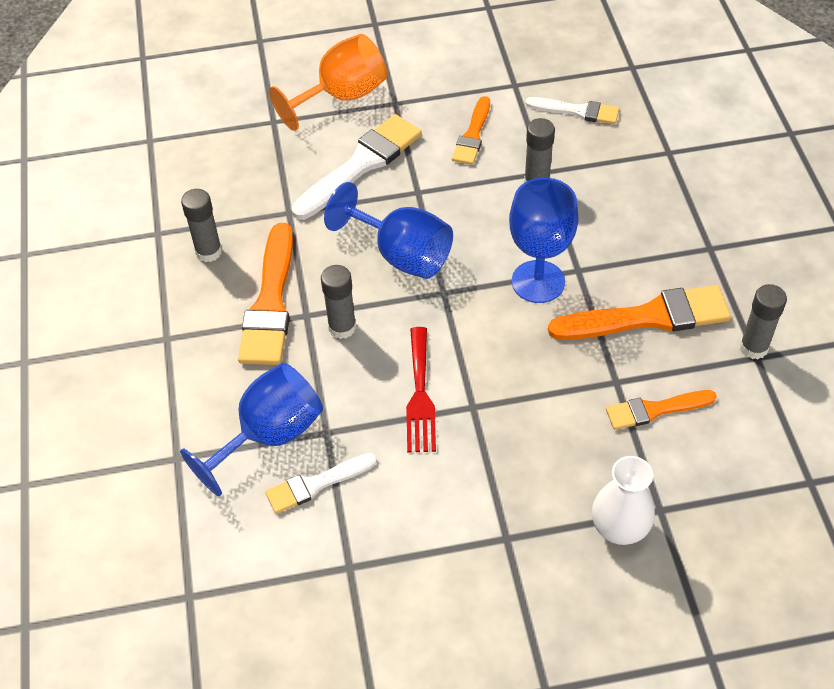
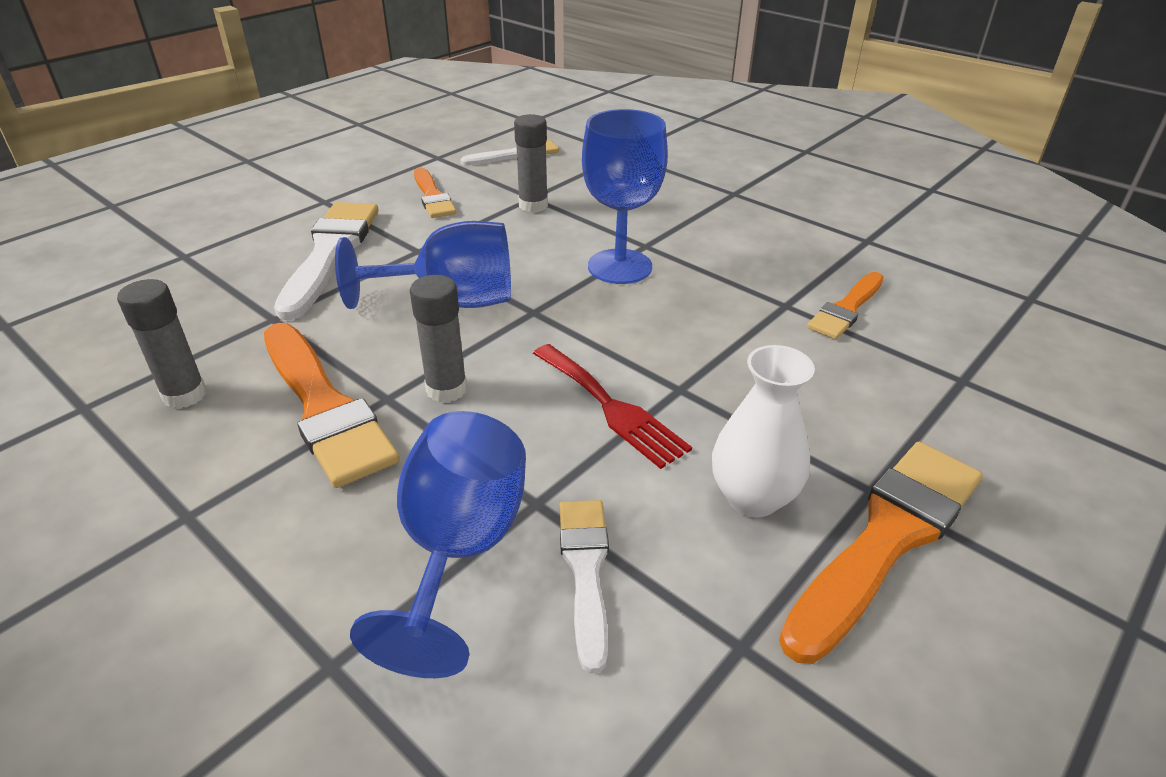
camera: 40 degrees left, 15 degrees down
white brush [265,453,377,514] -> white brush turned 150 degrees clockwise [560,500,609,674]
orange goblet [269,34,387,131] -> none
orange brush [548,285,731,340] -> orange brush moved to [779,442,983,664]
white vase [592,456,655,545] -> white vase moved to [712,345,815,517]
grey glue stick [740,284,787,359] -> none

